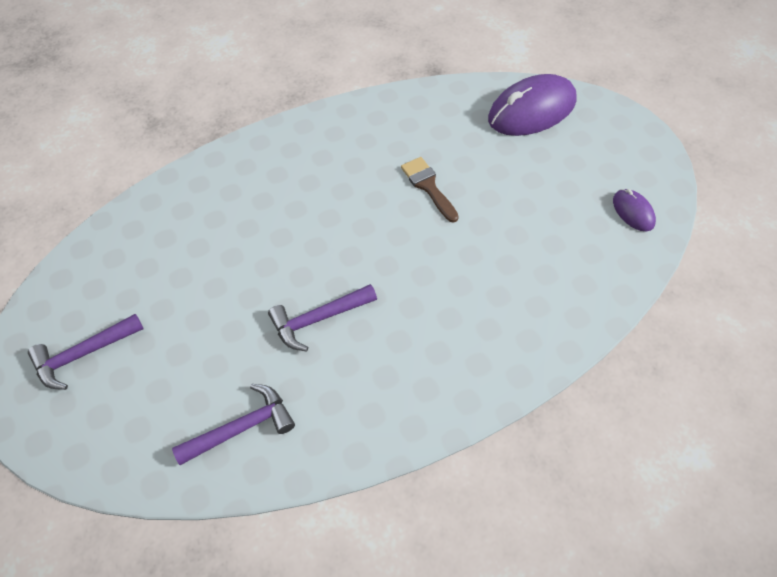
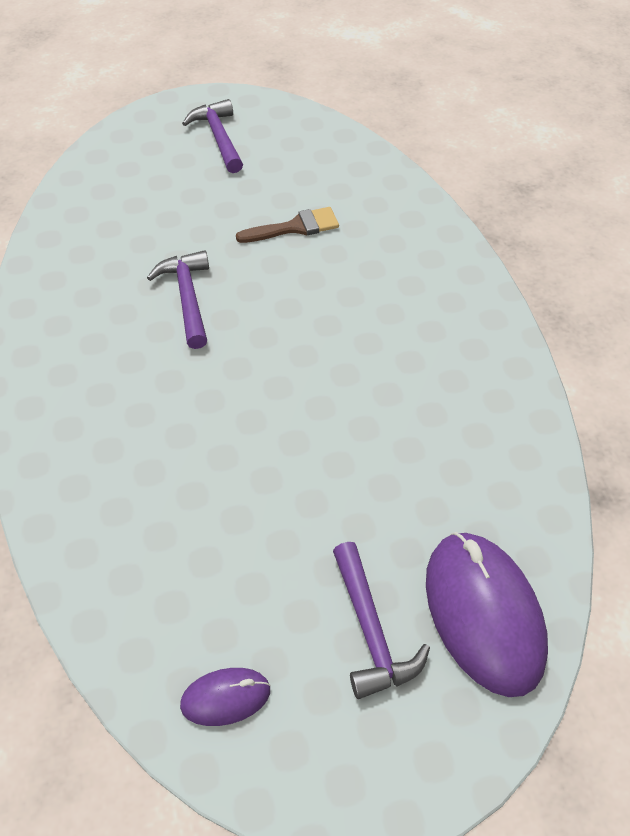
camera: 100 degrees right, 5 degrees down
purple hammer [172,384,295,465] -> purple hammer moved to [333,542,430,699]
brown brush [401,157,459,223] -> brown brush moved to [236,207,339,243]

